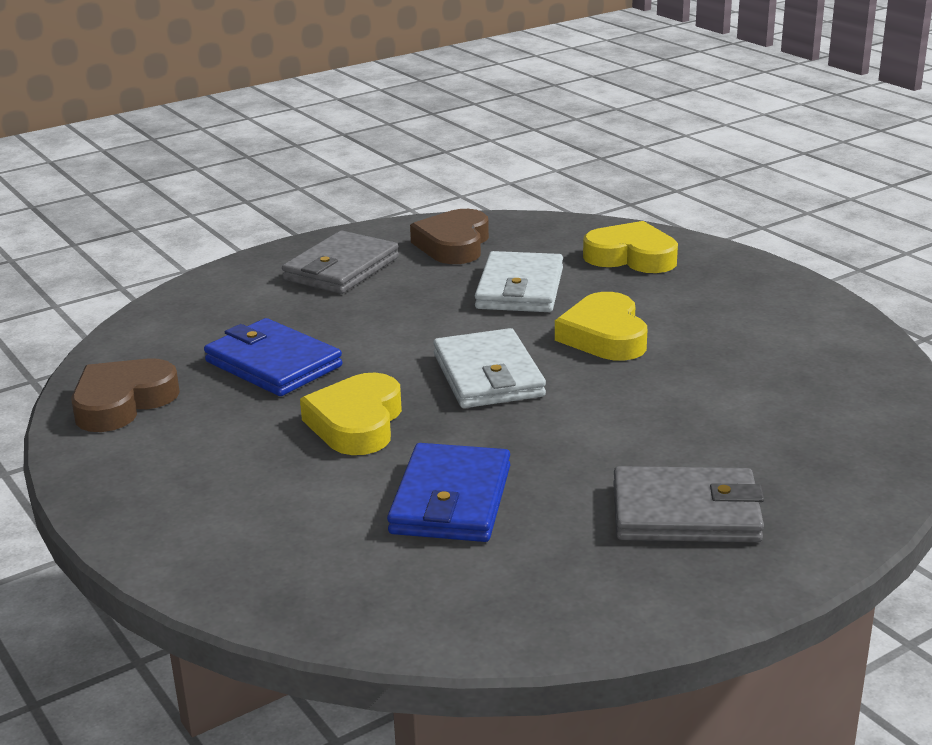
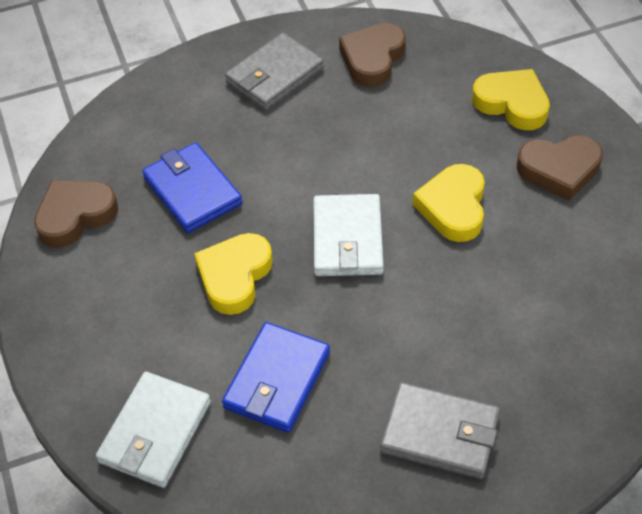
camera: 15 degrees right, 25 degrees up
white wallet [475,251,563,312] -> white wallet moved to [96,372,211,488]
none -> brown heart [517,135,603,201]

